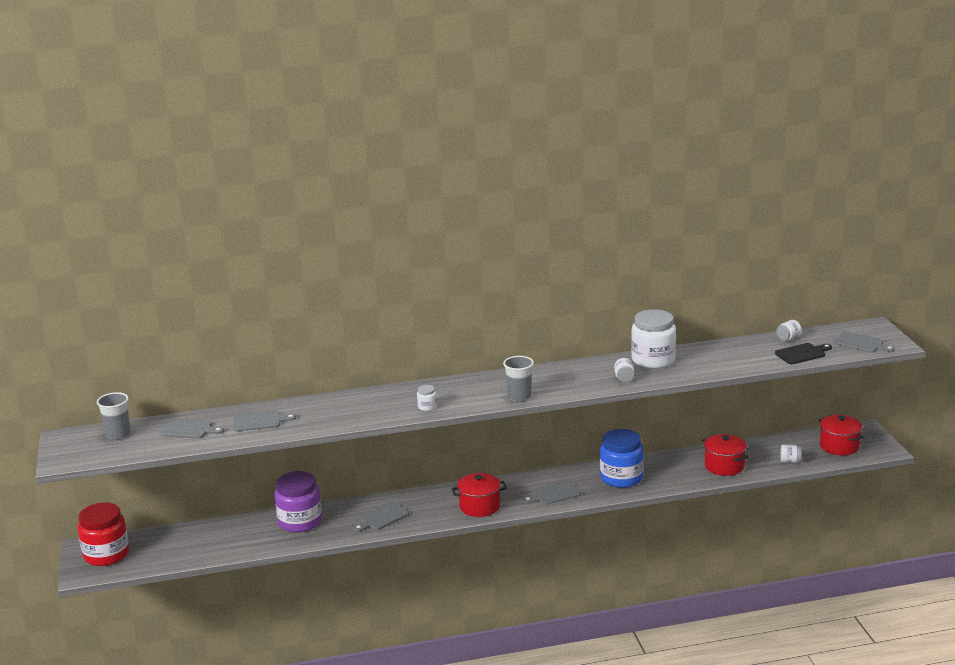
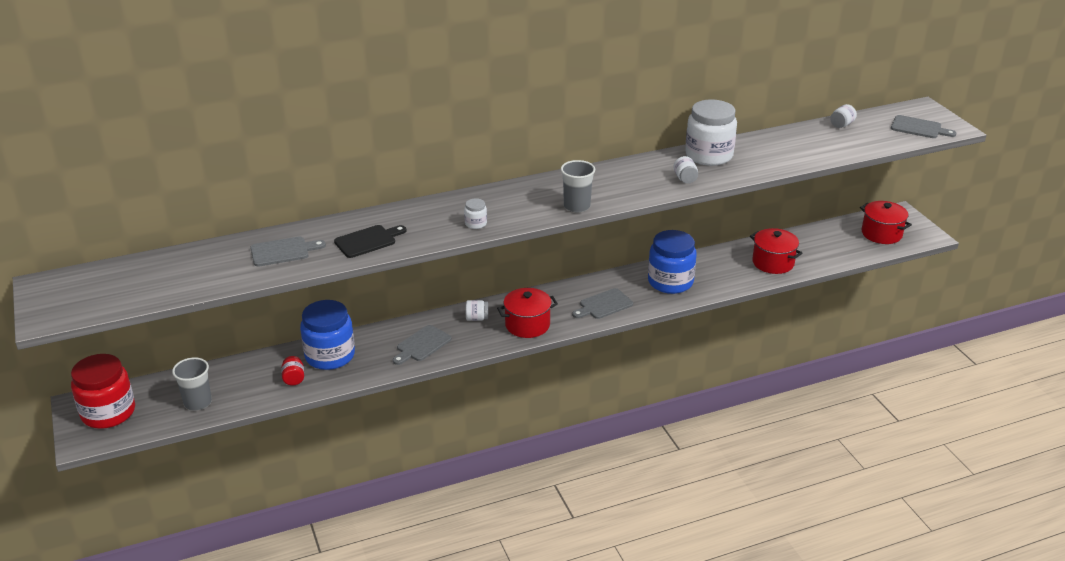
camera: 10 degrees left, 10 degrees up
grey cup [97,392,131,440] -> grey cup moved to [172,357,212,411]
grey cutting board [160,419,224,439] -> none
purple jar [275,471,322,533] -> blue jar [300,300,355,370]
black cutting board [775,343,832,364] -> black cutting board moved to [334,225,407,258]
white jar [781,444,801,463] -> white jar moved to [466,300,488,321]
none -> red jar [281,356,304,385]

